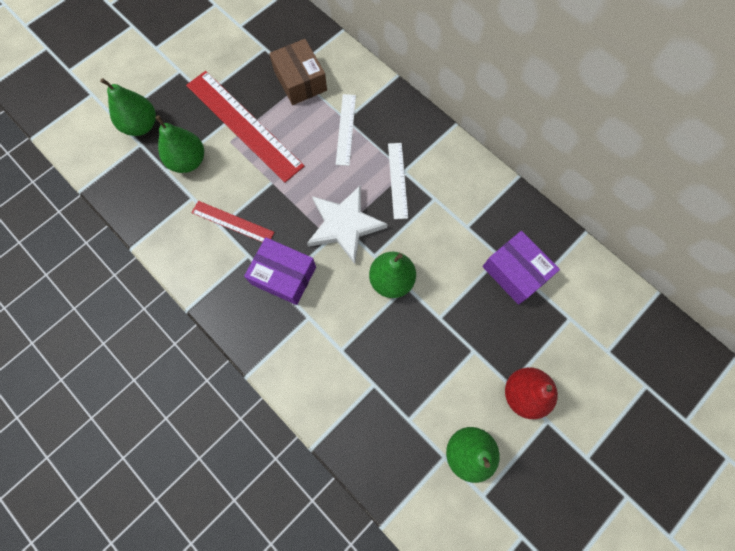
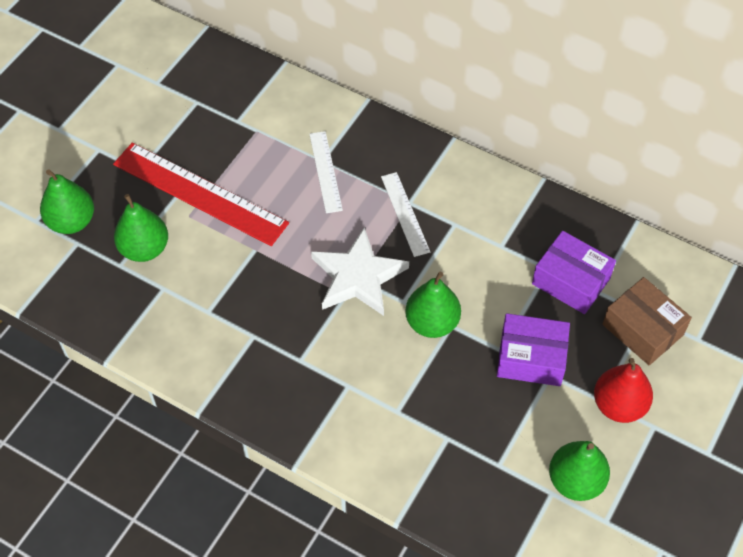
camera: 15 degrees left, 15 degrees down
red ruler [191,201,275,242] -> none
purple box [244,237,316,305] -> purple box moved to [497,313,570,386]
brown box [269,39,327,105] -> brown box moved to [602,277,692,365]

